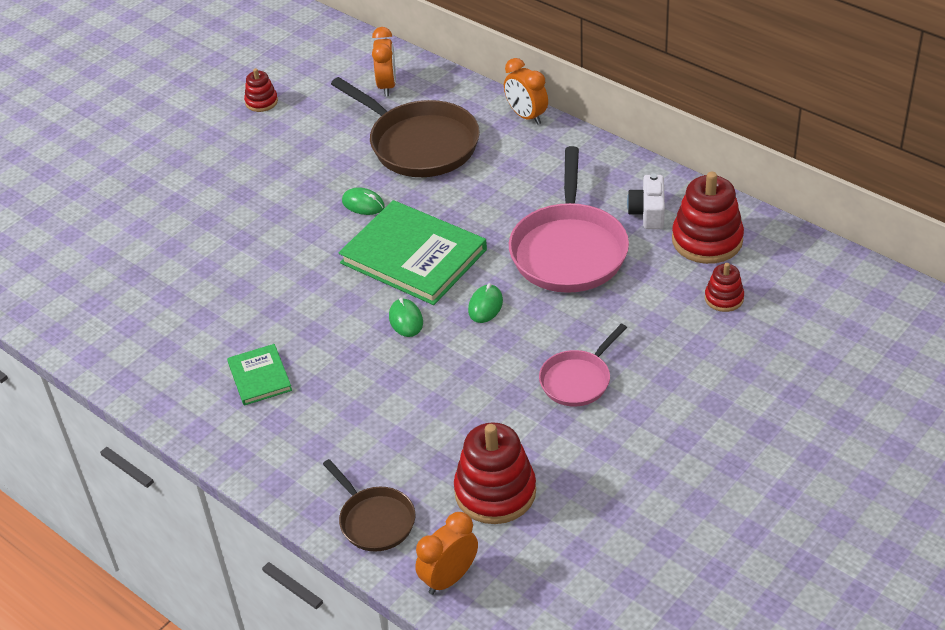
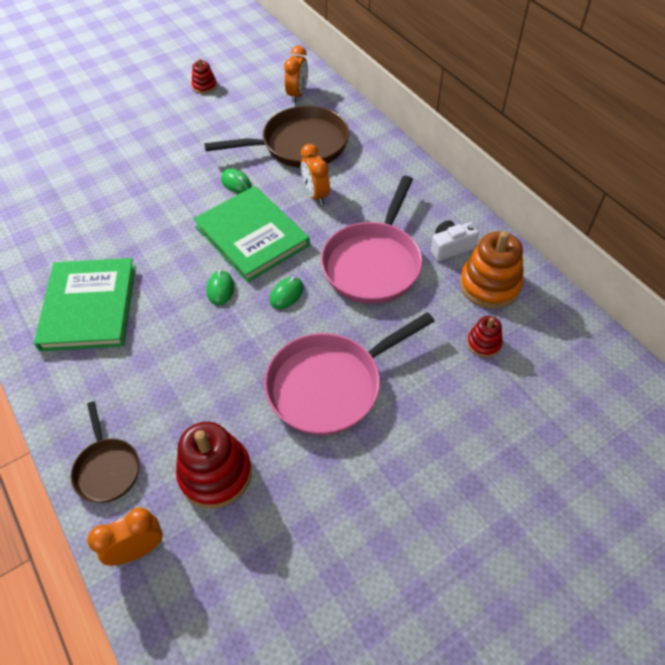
camera: 15 degrees right, 10 degrees up
green book [227,344,292,406] -> green book [34,258,136,351], size x2.00
brown pan [331,77,480,177] -> brown pan turned 75 degrees counterclockwise [204,106,349,168]
orange clock [504,58,548,125] -> orange clock moved to [301,144,330,205]
pink pan [539,324,627,407] -> pink pan [264,312,435,435], size x1.83
white camera [627,173,665,229] -> white camera turned 45 degrees clockwise [431,221,479,261]
red stacking toy [672,172,744,264] -> orange stacking toy [460,231,524,309]

